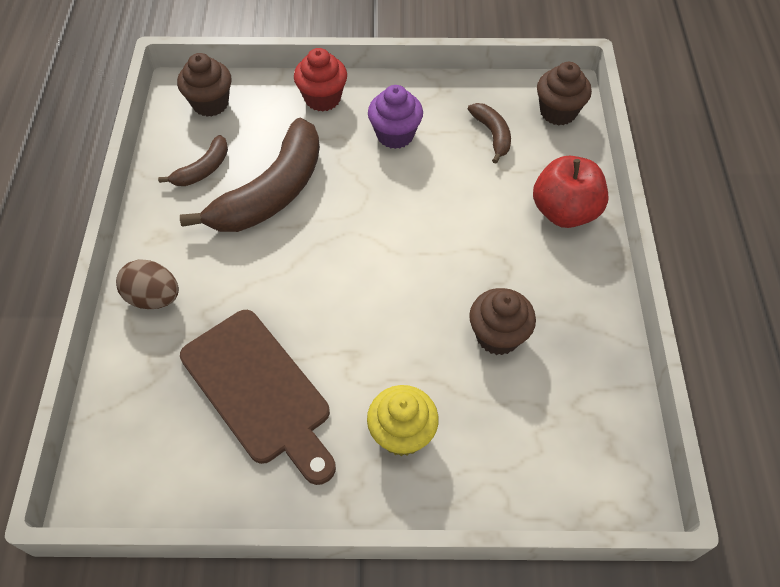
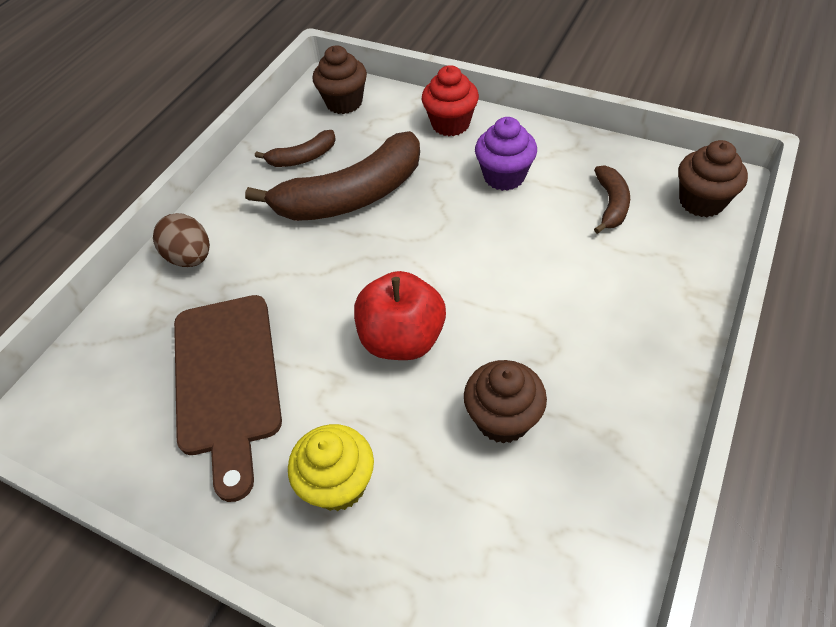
camera: 30 degrees right, 5 degrees down
red apple [533,155,608,228] -> red apple moved to [354,271,446,360]

